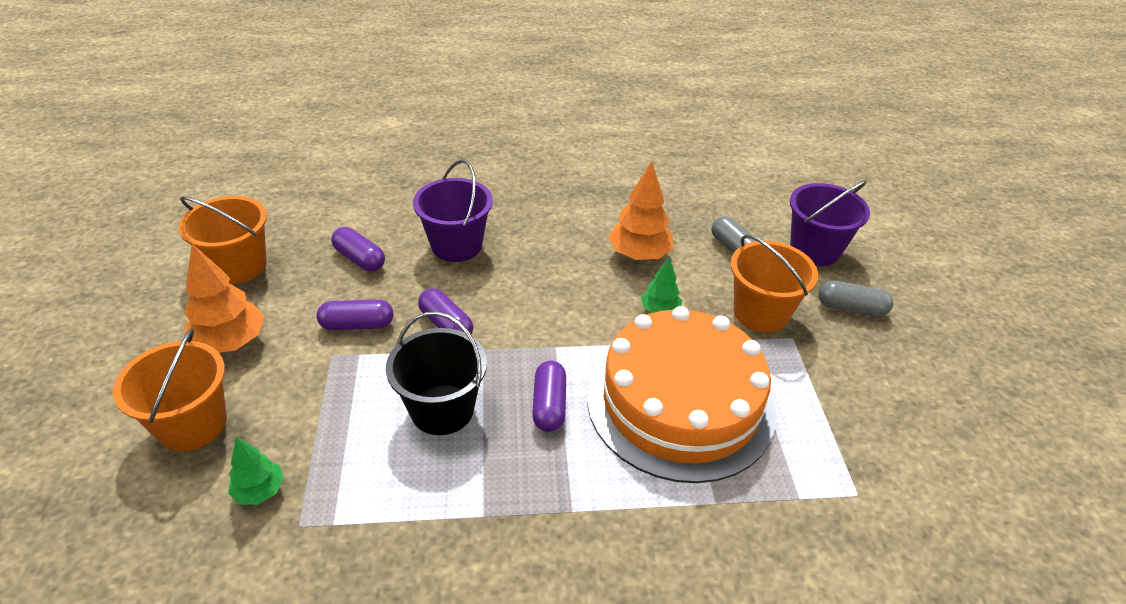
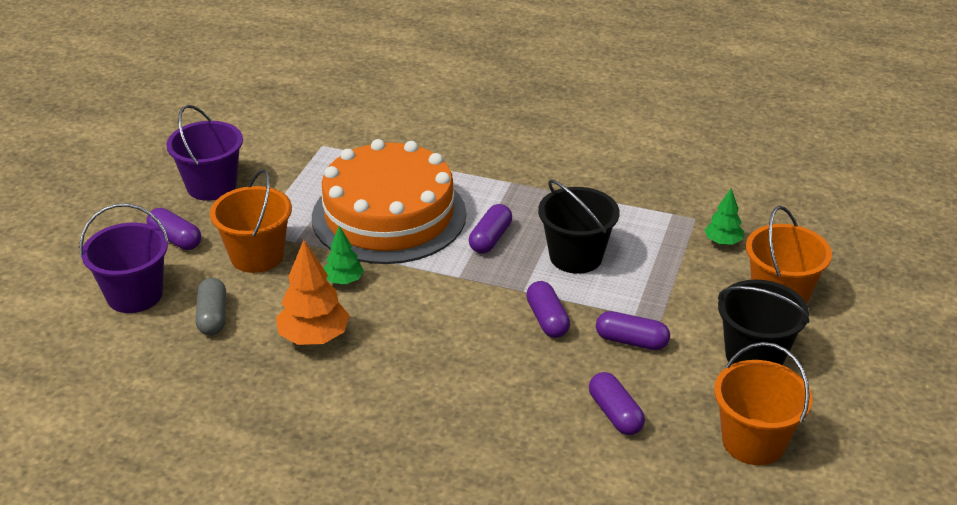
camera: 155 degrees left, 5 degrees down
orange tree [184,244,265,353] -> black bucket [718,279,809,365]
purple bucket [413,160,493,262] -> purple bucket moved to [166,105,243,201]
grey capsule [818,280,893,317] -> purple capsule [146,208,201,250]

